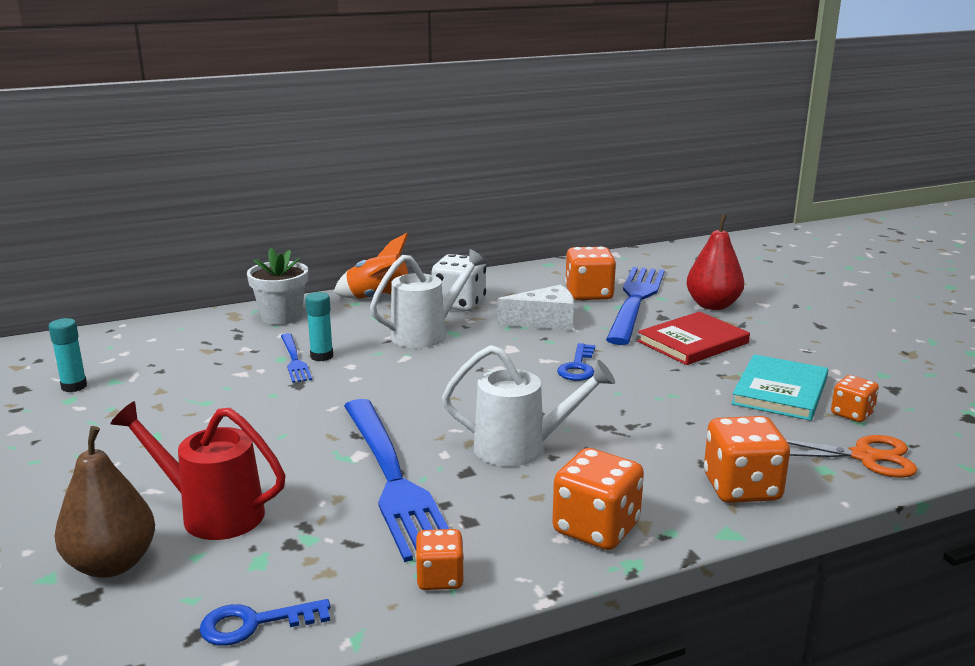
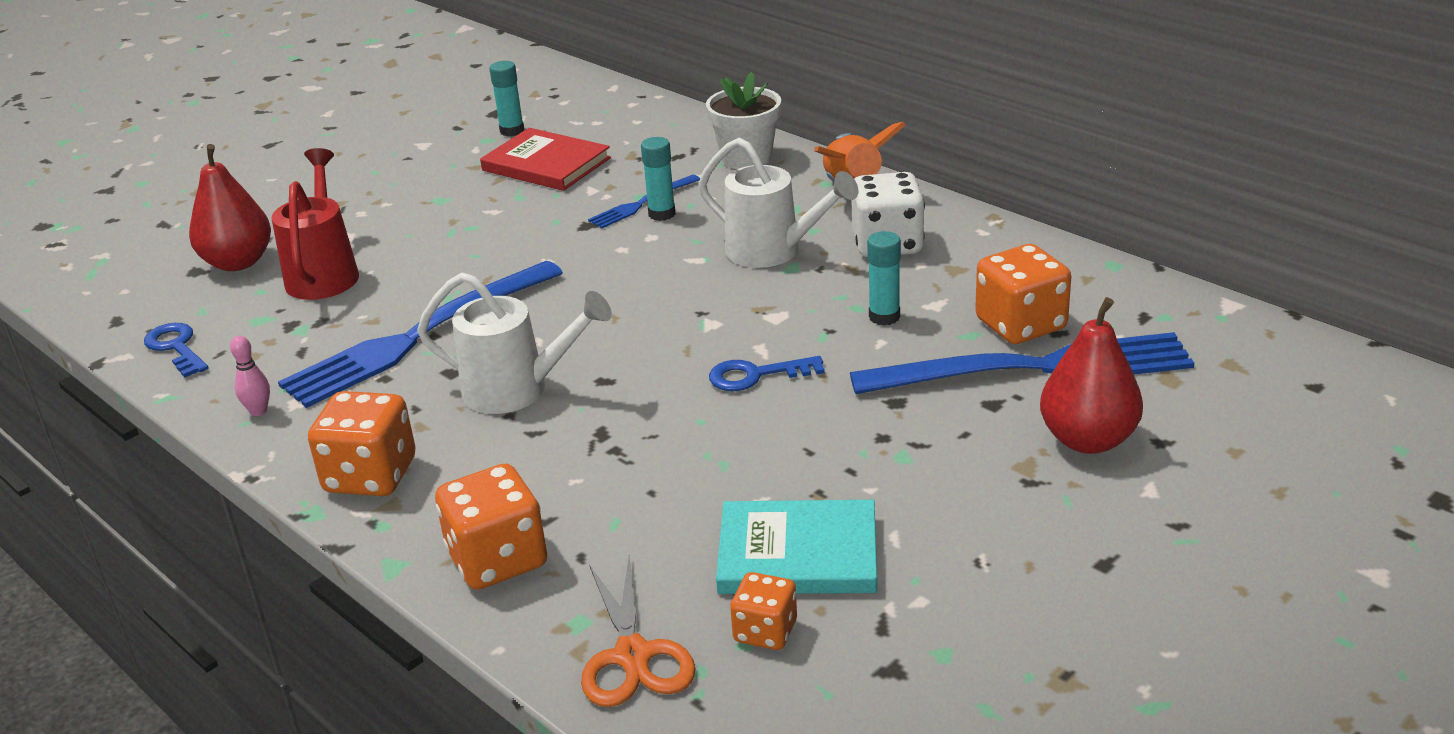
camera: 70 degrees right, 10 degrees up
brown pear [54,426,155,578] -> red pear [189,144,271,271]
orange dice [415,529,464,590] -> pink bowling pin [230,336,270,416]
white watering can [442,345,615,467] -> white watering can turned 60 degrees counterclockwise [417,272,612,414]
white cheese [498,285,574,330] -> turquoise glue stick [867,231,901,325]
red book [637,312,750,365] -> red book moved to [480,128,611,191]

